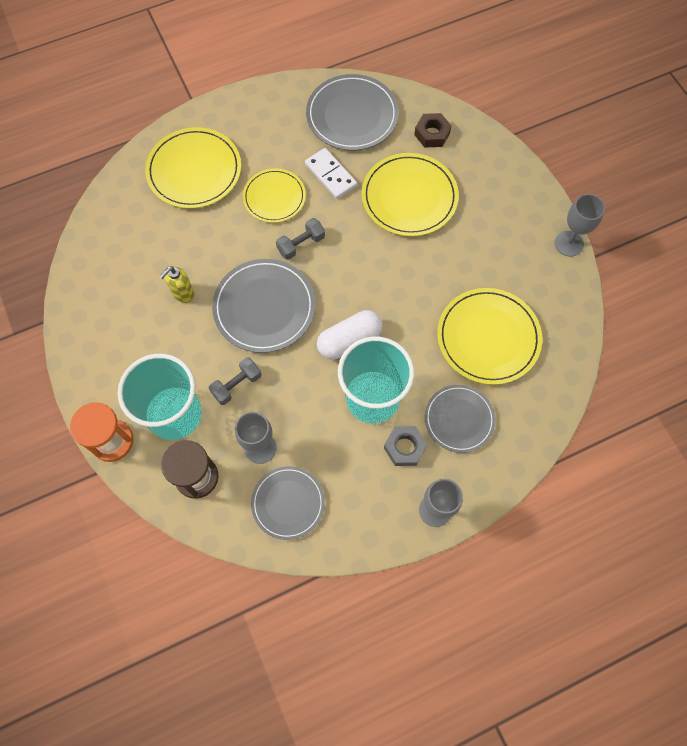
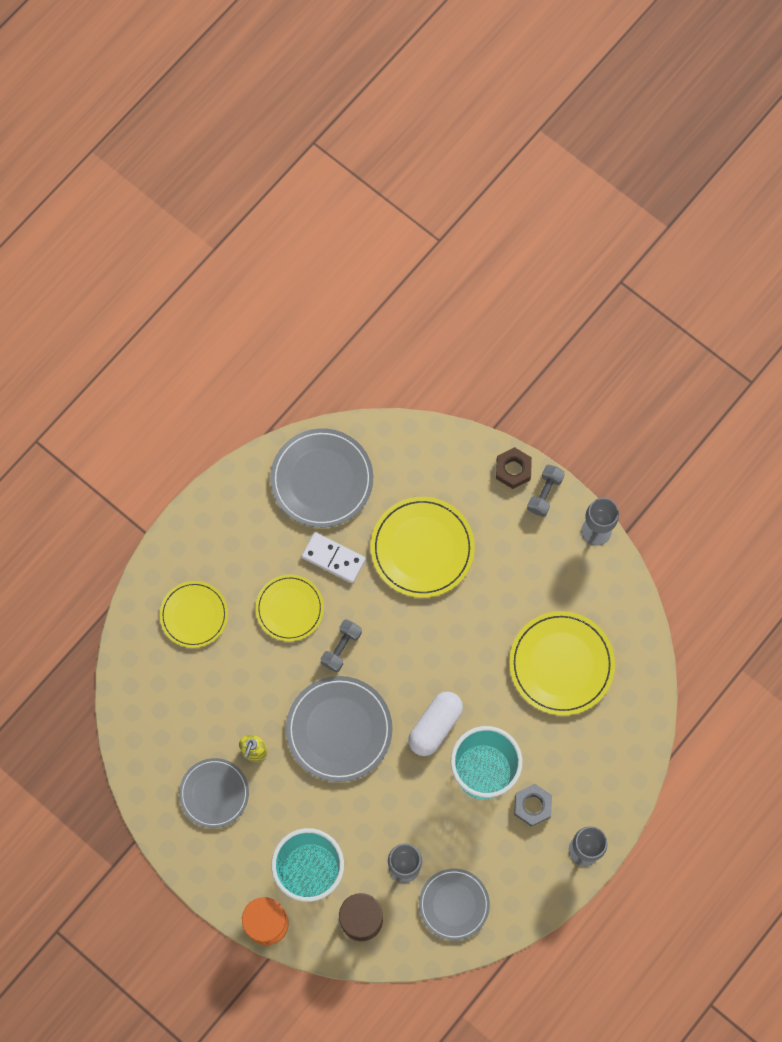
camera: 25 degrees left, 5 degrees up
yellow plate [145,127,241,209] -> yellow plate [160,581,228,648], size x0.65
grey dumbbell [209,357,261,405] -> grey dumbbell moved to [527,464,565,517]
brown nut [414,113,452,148] -> brown nut moved to [496,447,532,489]
grey plate [425,385,496,453] -> grey plate moved to [179,758,249,828]

